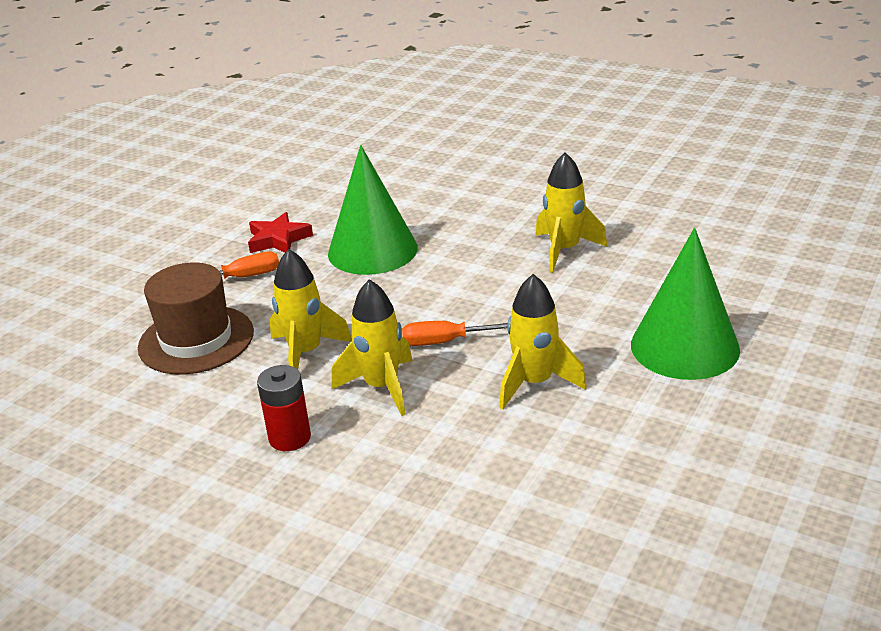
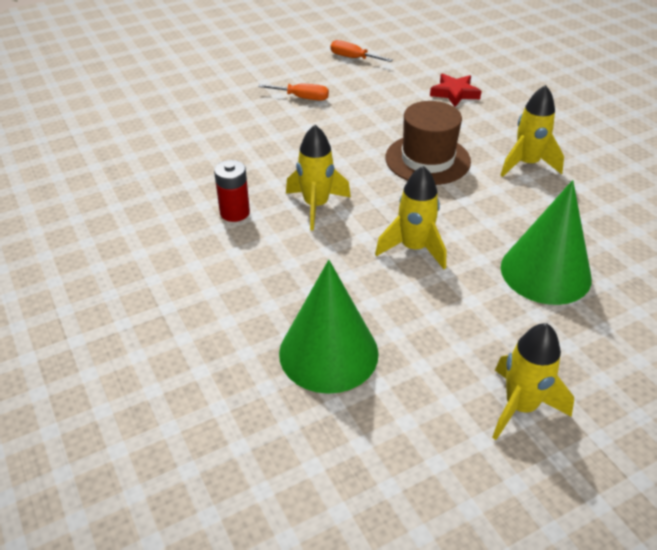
camera: 30 degrees right, 10 degrees up
brown hat [138,263,254,374] -> brown hat moved to [385,101,471,185]
red star [248,212,313,253] -> red star moved to [430,73,481,107]
yellow rocket [270,249,352,369] -> yellow rocket moved to [492,323,574,440]
green cone [328,145,418,275] -> green cone moved to [279,260,379,394]
orange screwdriver [402,321,508,346] -> orange screwdriver moved to [330,40,393,62]

